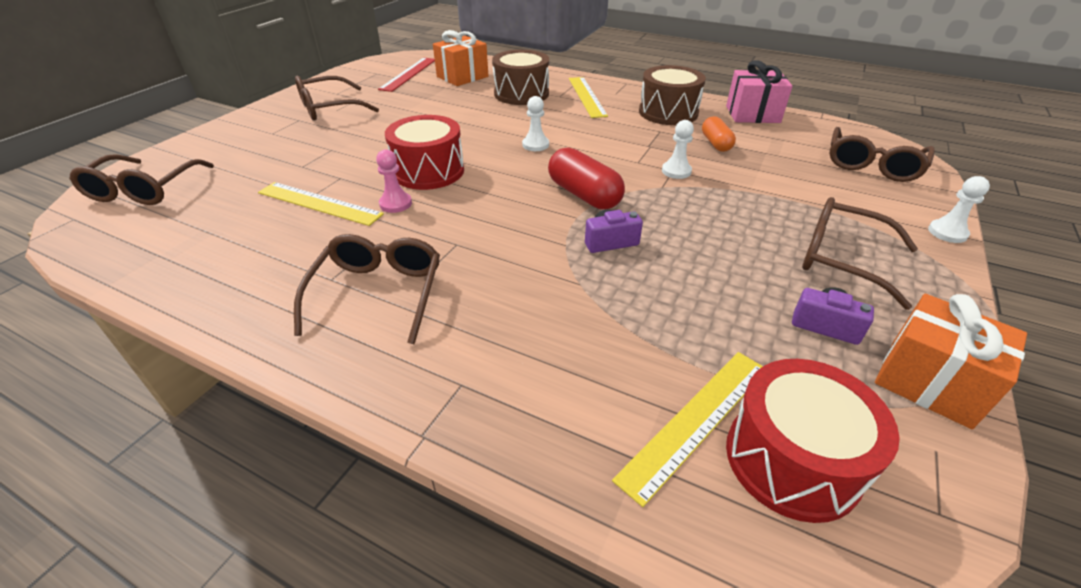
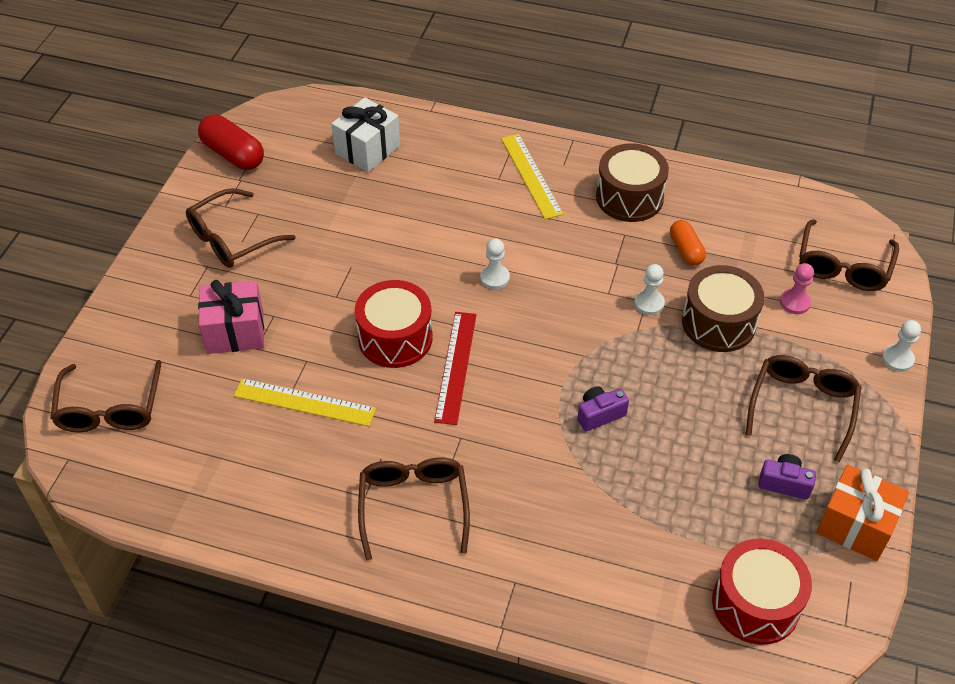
camera: 10 degrees left, 10 degrees up
pink pawn [376,149,412,213] -> pink pawn moved to [780,263,814,314]
red ruler [378,58,435,92] -> red ruler moved to [434,312,477,425]
orange gift [433,30,488,86] -> white gift [332,97,400,172]
brown drum [492,50,549,105] -> brown drum moved to [682,265,765,352]
red capsule [548,147,625,210] -> red capsule moved to [198,114,264,170]
yellow ruler [612,352,763,507] -> none
pink gift [726,60,793,123] -> pink gift moved to [198,280,264,354]
brown glasses [802,197,918,310] -> brown glasses turned 90 degrees clockwise [746,355,861,462]

